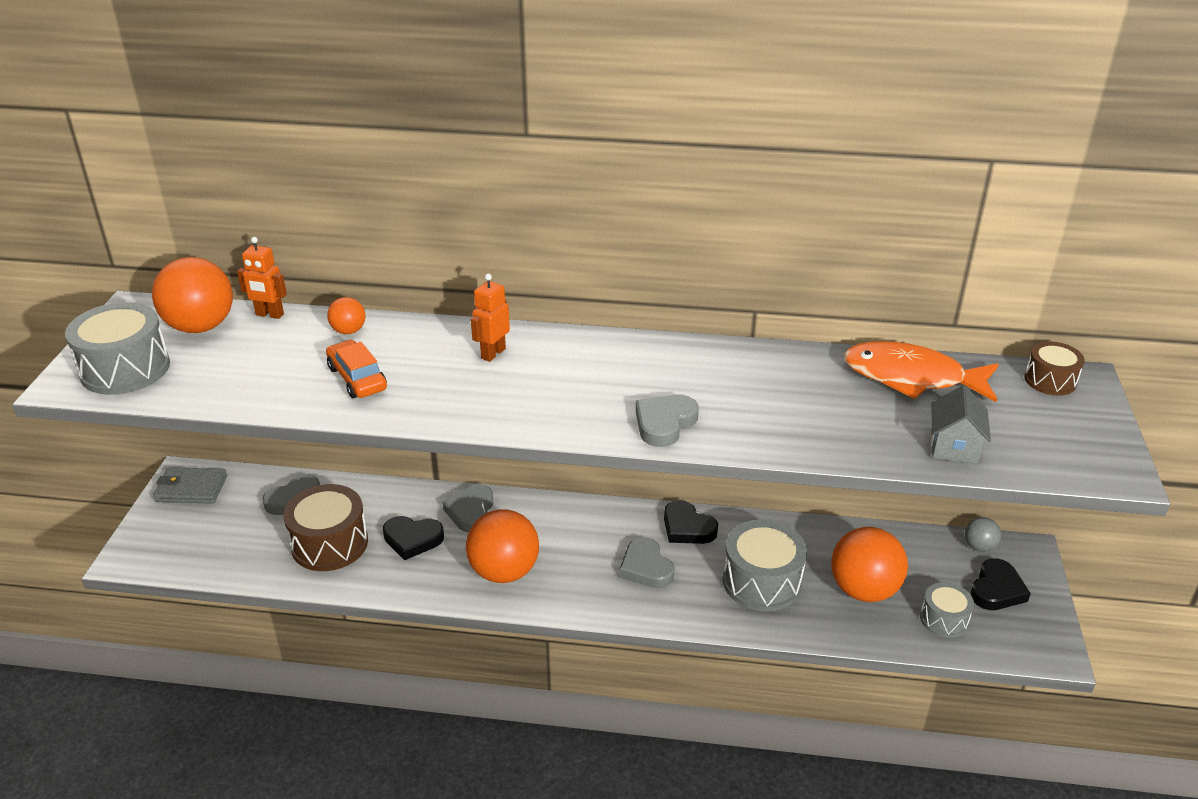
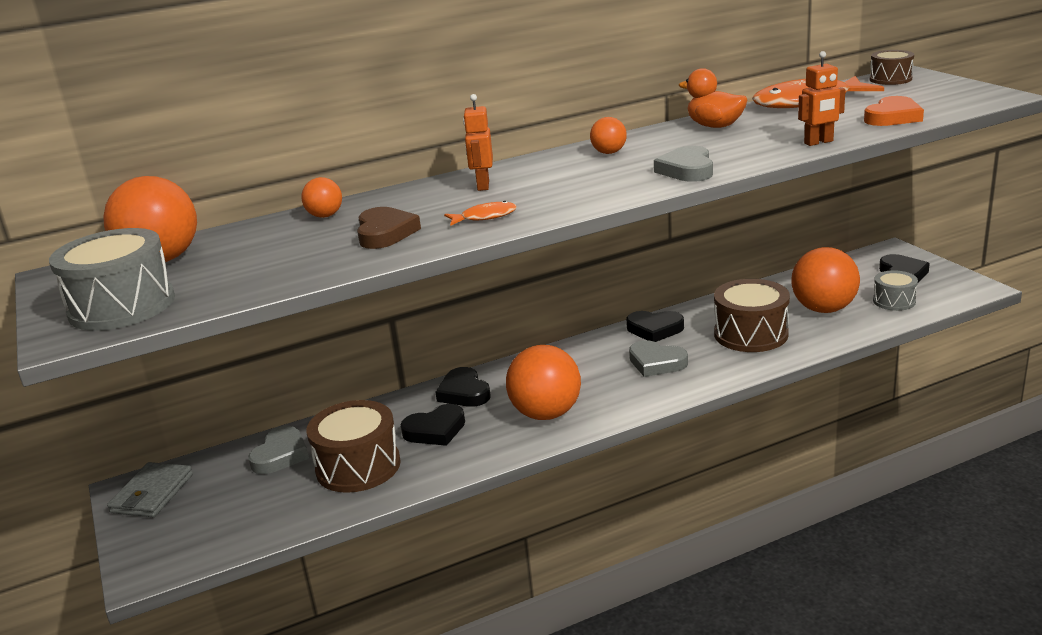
camera: 30 degrees left, 10 degrees down
grey wallet [153,467,227,504] -> grey wallet turned 45 degrees counterclockwise [107,462,193,517]
orange robot [237,237,287,319] -> orange robot moved to [798,51,845,146]
orange car [326,340,387,398] -> brown heart [357,207,421,249]
grey heart [442,484,493,533] -> black heart [435,367,491,407]
grey drum [723,520,807,611] -> brown drum [714,279,790,352]
grey house [931,385,991,464] -> orange heart [864,96,924,126]
grey ball [965,517,1001,552] -> none
none -> orange fish [444,201,517,226]
none -> orange ball [590,117,627,154]
none -> orange duck [679,68,747,128]

